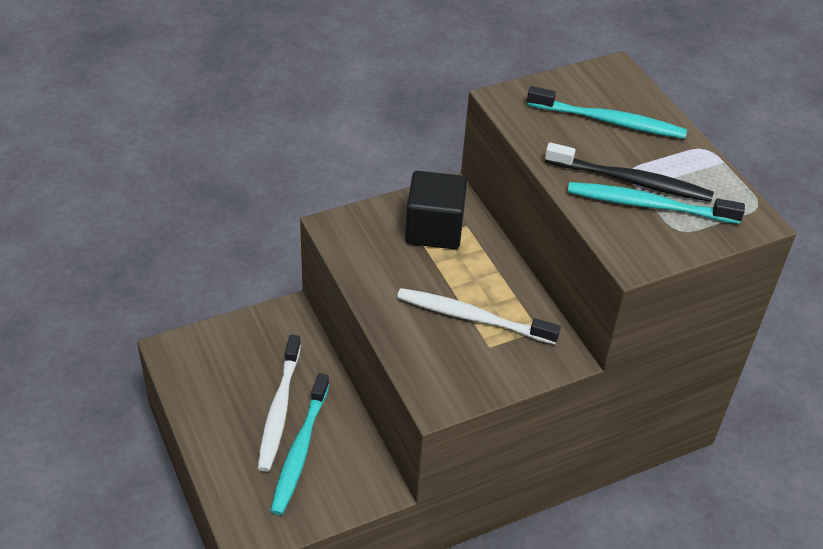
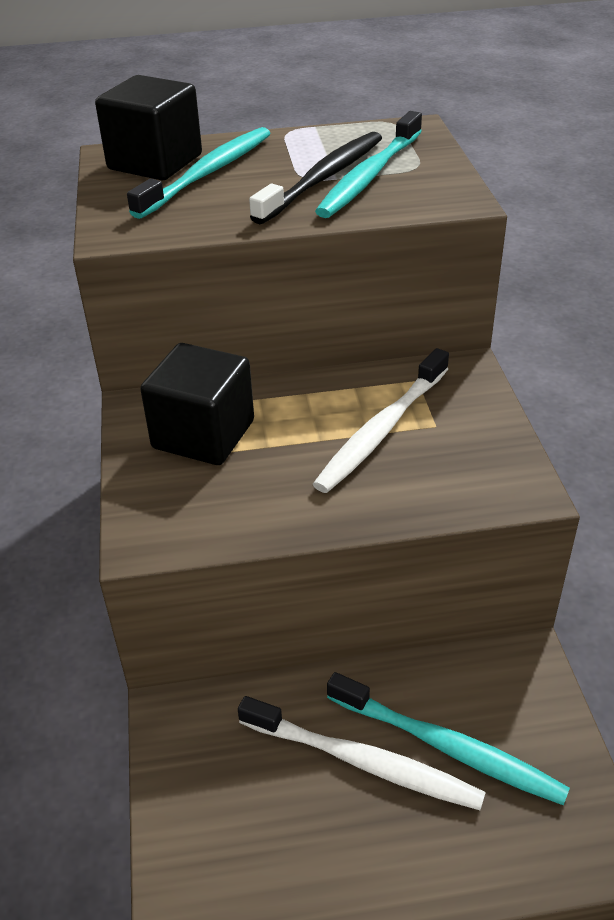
camera: 70 degrees left, 5 degrees down
none -> black cube [95,75,202,180]

